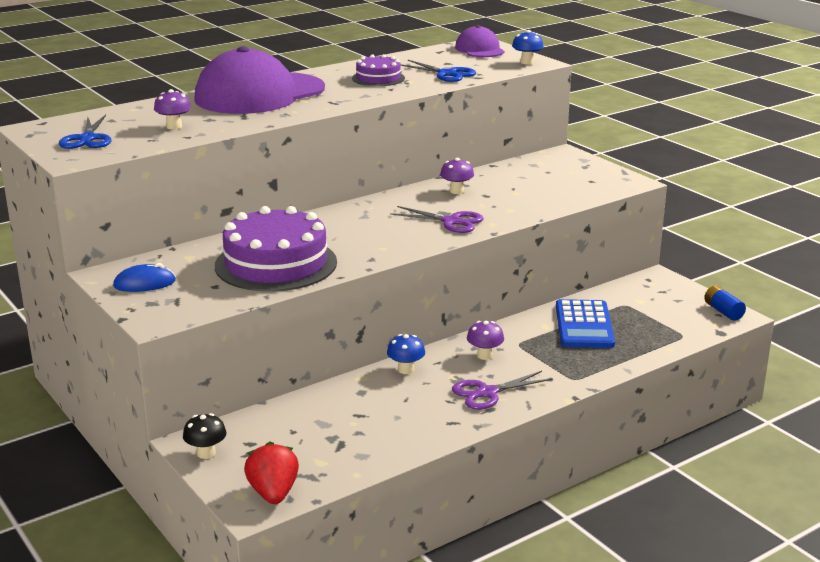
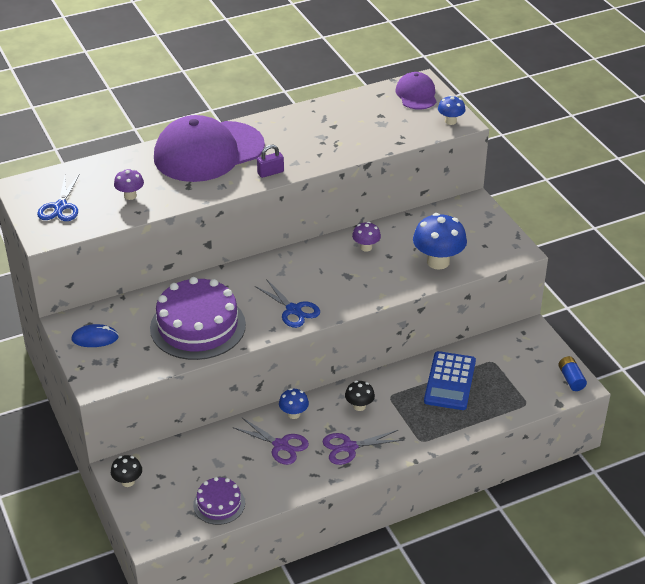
camera: 10 degrees right, 15 degrees up
red strawberry [244,442,299,504] -> none
purple cake [352,54,405,86] -> purple cake moved to [193,477,245,525]
purple scissors [390,206,483,233] -> purple scissors moved to [233,417,309,465]
blue scissors [400,60,476,82] -> blue scissors moved to [255,279,320,328]
purple mushroom [467,321,504,360] -> black mushroom [345,381,375,411]
none -> purple padlock [257,145,284,178]
none -> blue mushroom [413,213,467,270]

